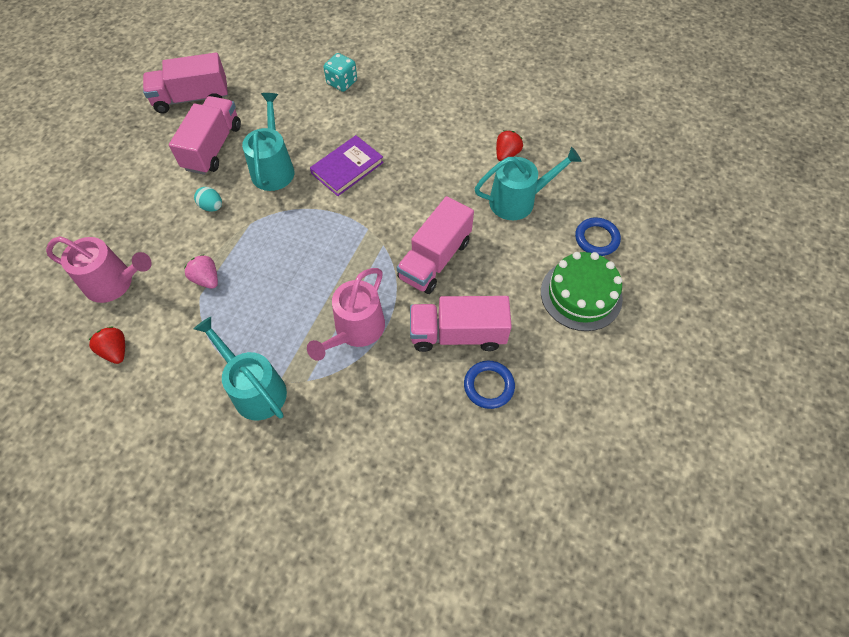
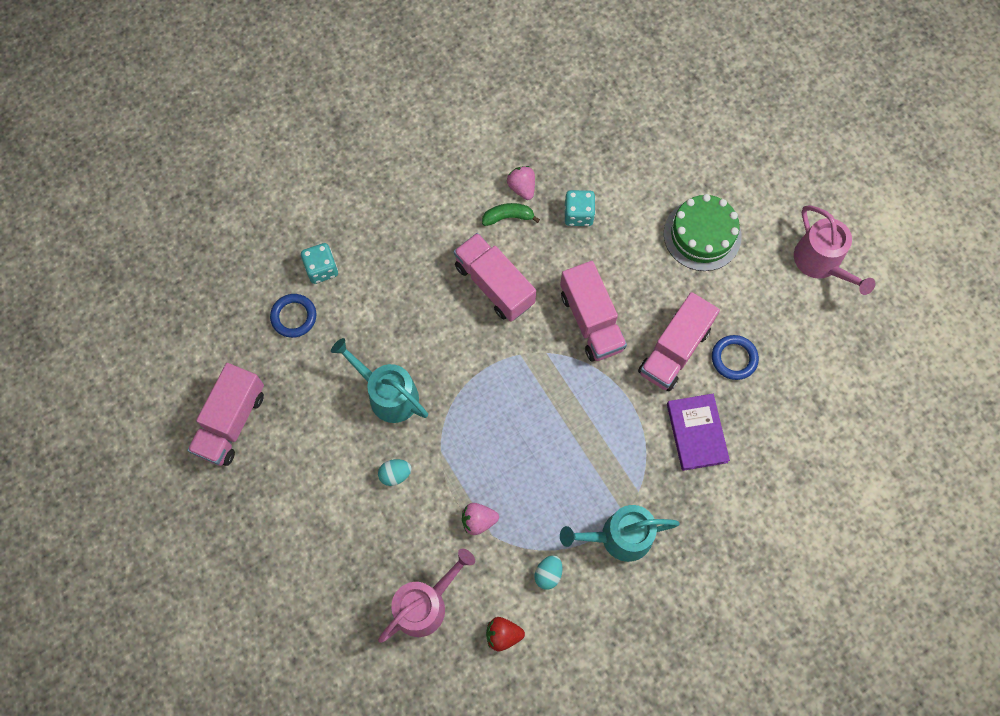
camera: 55 degrees left, 10 degrees up
pink truck [169,96,241,175] -> pink truck moved to [454,233,536,322]
pink watering can [307,268,385,361] -> pink watering can moved to [794,205,875,295]
purple book [310,135,384,196] -> purple book moved to [667,394,730,471]
turquoise watering can [475,147,581,220] -> turquoise dice [565,190,596,226]
red strawberry [496,131,523,161] -> pink strawberry [507,166,535,200]
blue ring [575,218,621,256] -> blue ring moved to [270,294,316,338]
none -> green banana [482,203,540,226]
none -> turquoise egg [535,555,563,590]

